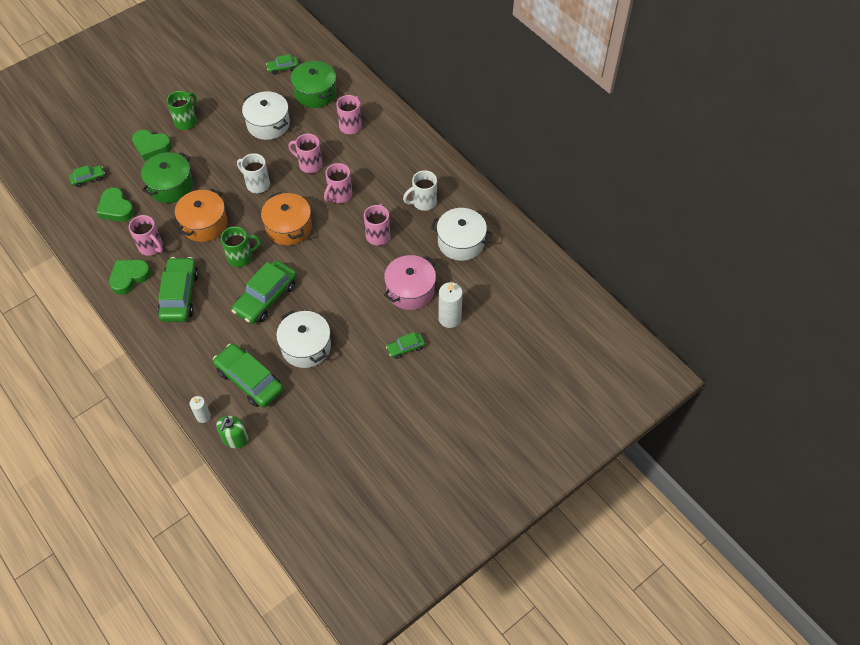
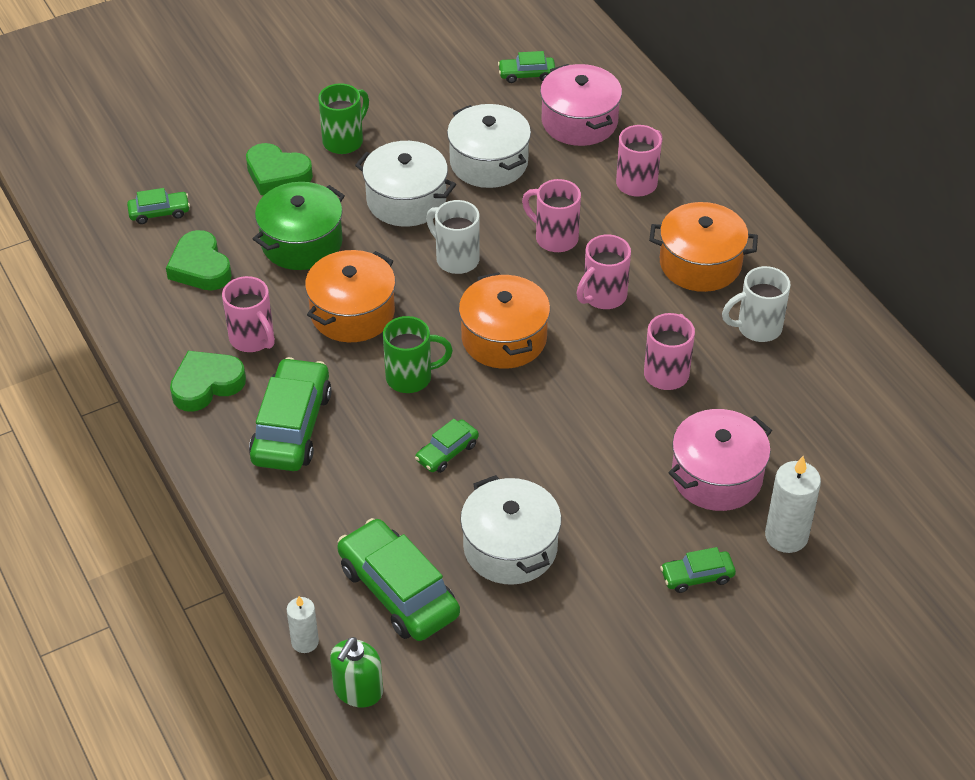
camera: 10 degrees right, 10 degrees down
green car [231,260,297,324] -> green car [415,419,479,473], size x0.51
green pot [291,61,336,108] -> pink pot [540,64,622,146]
white pot [431,208,493,261] -> white pot moved to [355,141,456,227]
none -> orange pot [649,202,758,292]

